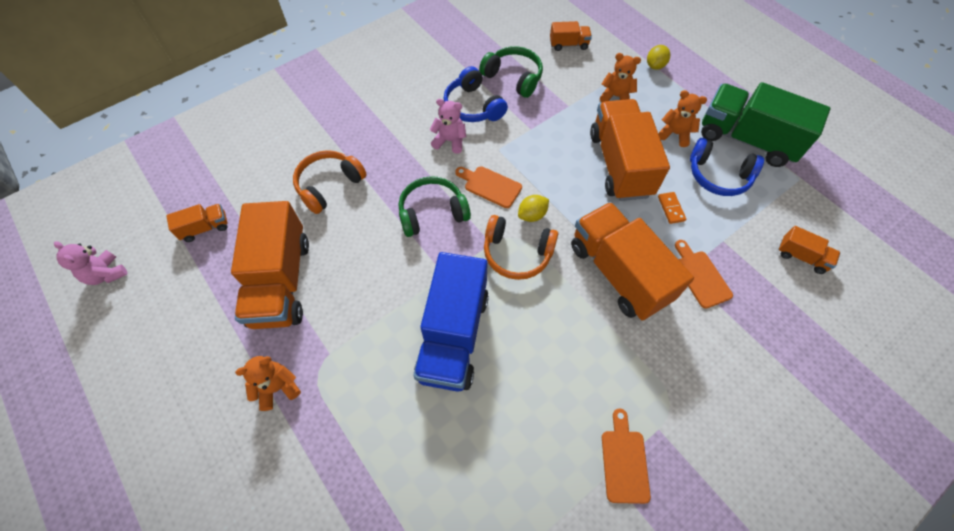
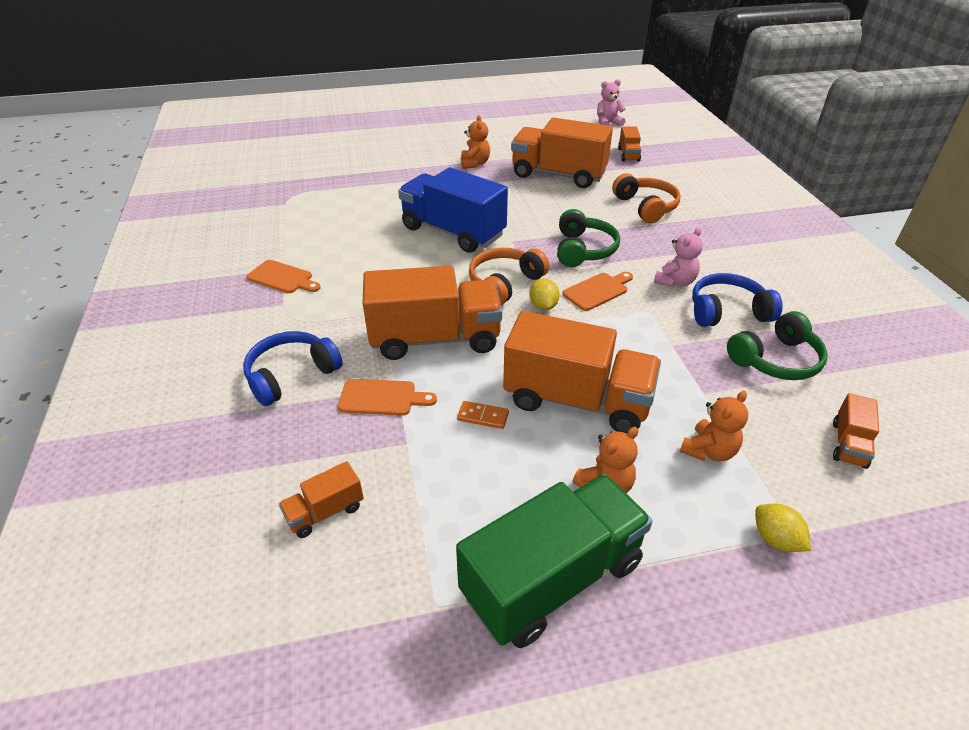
camera: 115 degrees right, 20 degrees down
blue headphones [690,138,764,196] -> blue headphones moved to [243,331,343,406]

